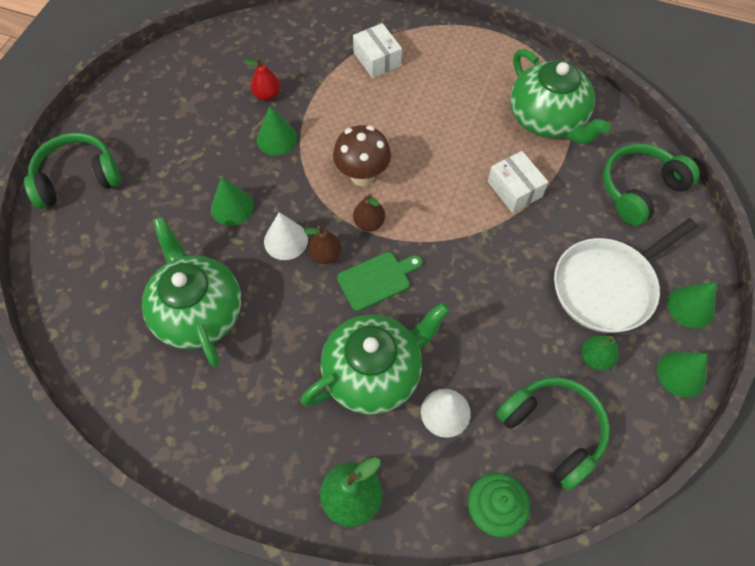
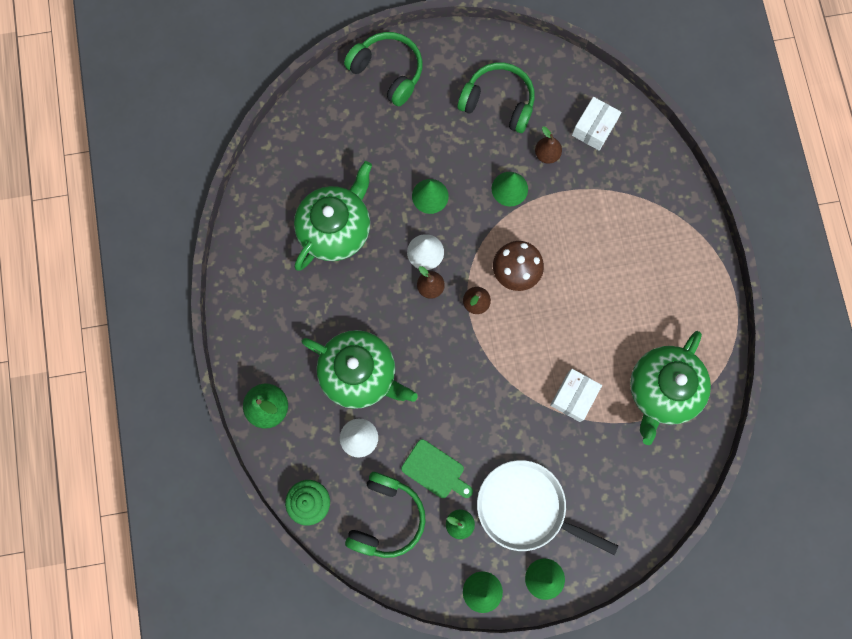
camera: 60 degrees right, 15 degrees up
red pear [243,58,280,101] -> brown pear [535,126,562,164]
green cutting board [337,252,423,311] -> green cutting board moved to [401,439,473,498]
white box [353,23,402,78] -> white box moved to [572,97,621,151]
green headphones [603,144,700,226] -> green headphones moved to [457,62,535,133]

